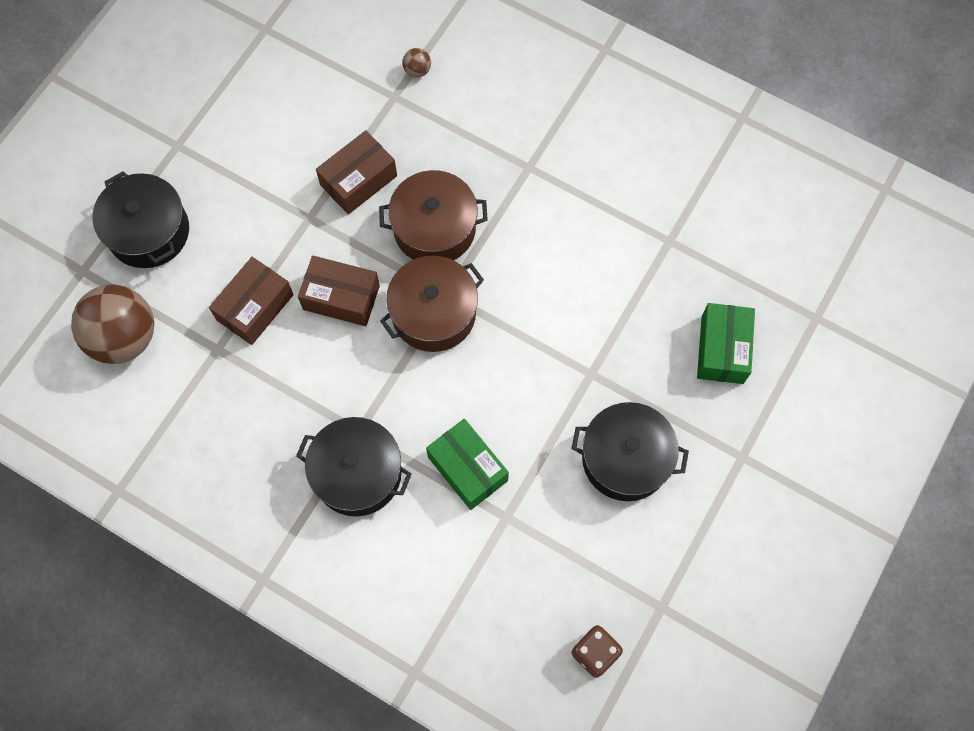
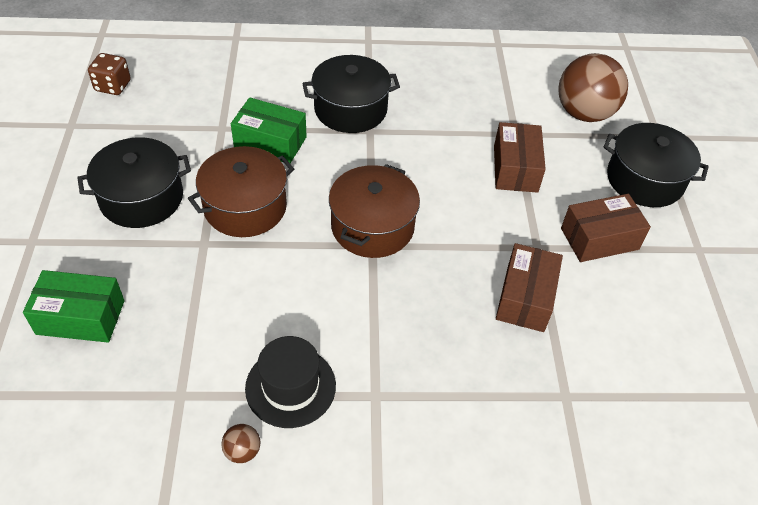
camera: 145 degrees right, 20 degrees down
brown box [298,255,380,326] -> brown box moved to [561,194,651,262]
brown pot [379,170,488,260] -> brown pot moved to [188,146,294,237]
brown ball [402,48,431,78] -> brown ball moved to [221,424,260,463]
green box [697,303,755,384] -> green box turned 60 degrees counterclockwise [23,270,125,343]
none -> black hat [245,336,336,428]

